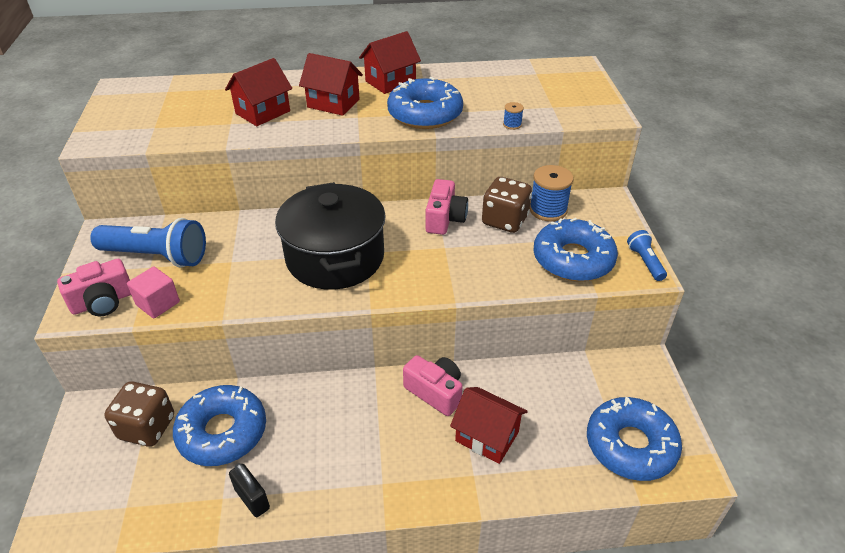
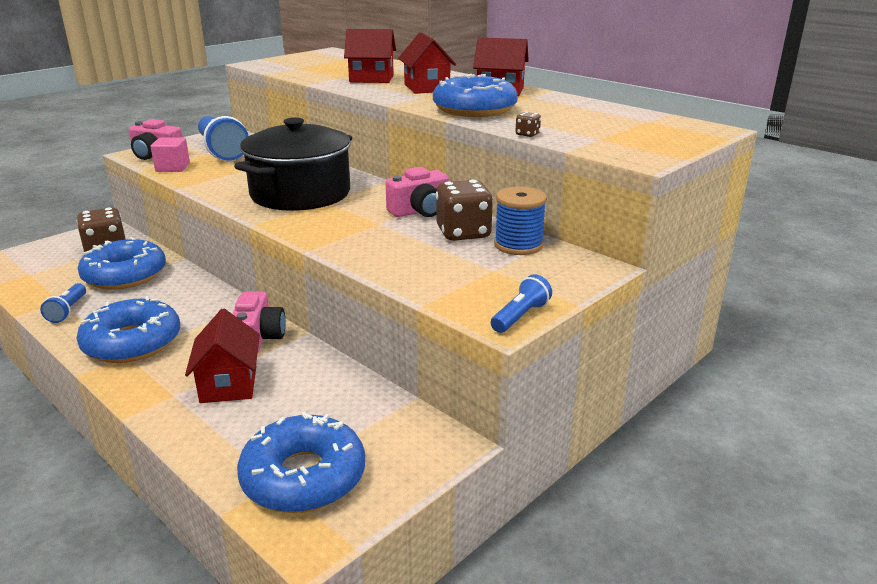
camera: 50 degrees right, 15 degrees down
black padlock [229,463,270,517] -> blue flashlight [40,283,86,323]
blue spool [503,102,524,130] -> brown dice [515,112,541,137]
blue donut [534,218,618,282] -> blue donut moved to [76,296,180,363]

